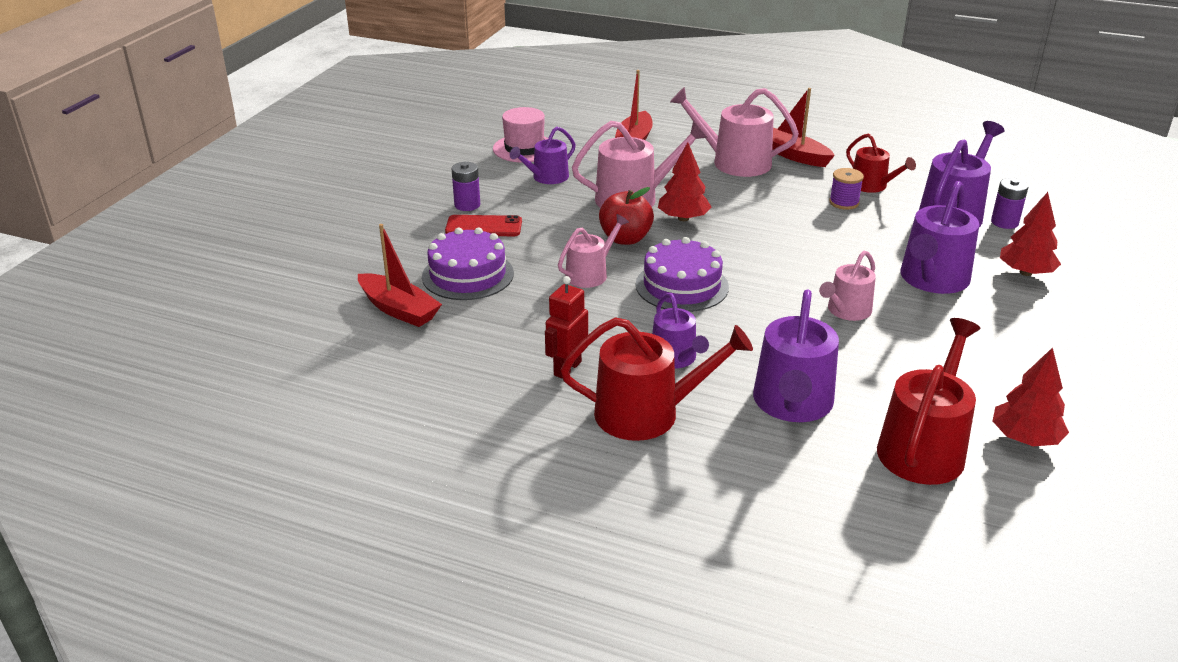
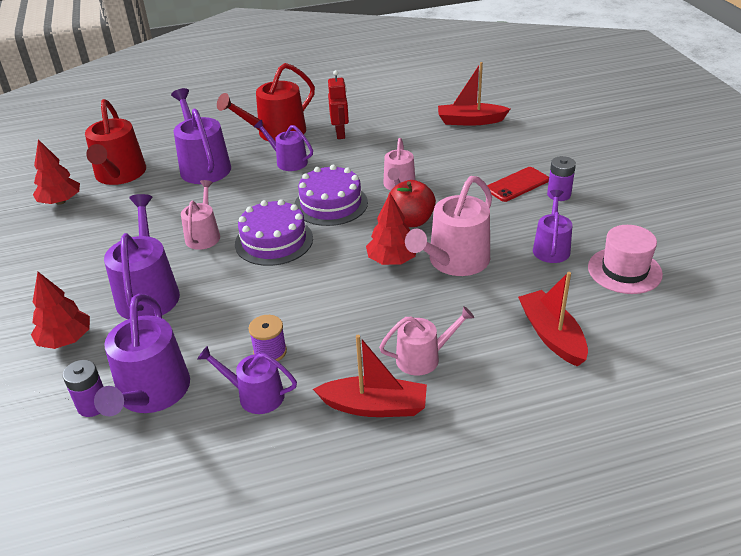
camera: 145 degrees right, 5 degrees up
purple cake [422,227,514,300] -> purple cake moved to [235,199,313,266]
pink watering can [670,87,799,177] -> pink watering can [379,306,474,376], size x0.61
red watering can [846,133,916,193] -> purple watering can [198,346,297,414]

